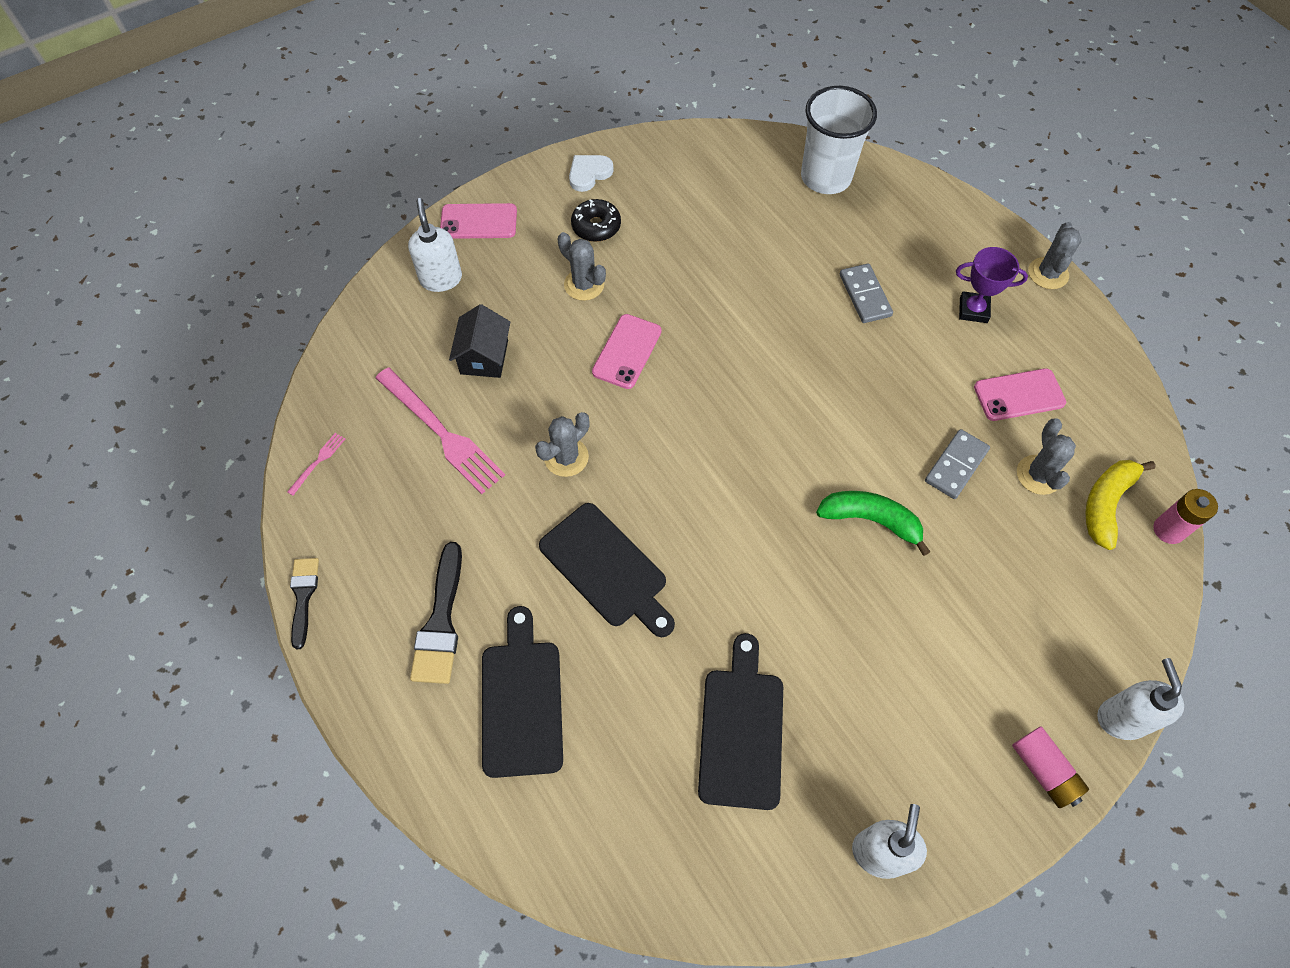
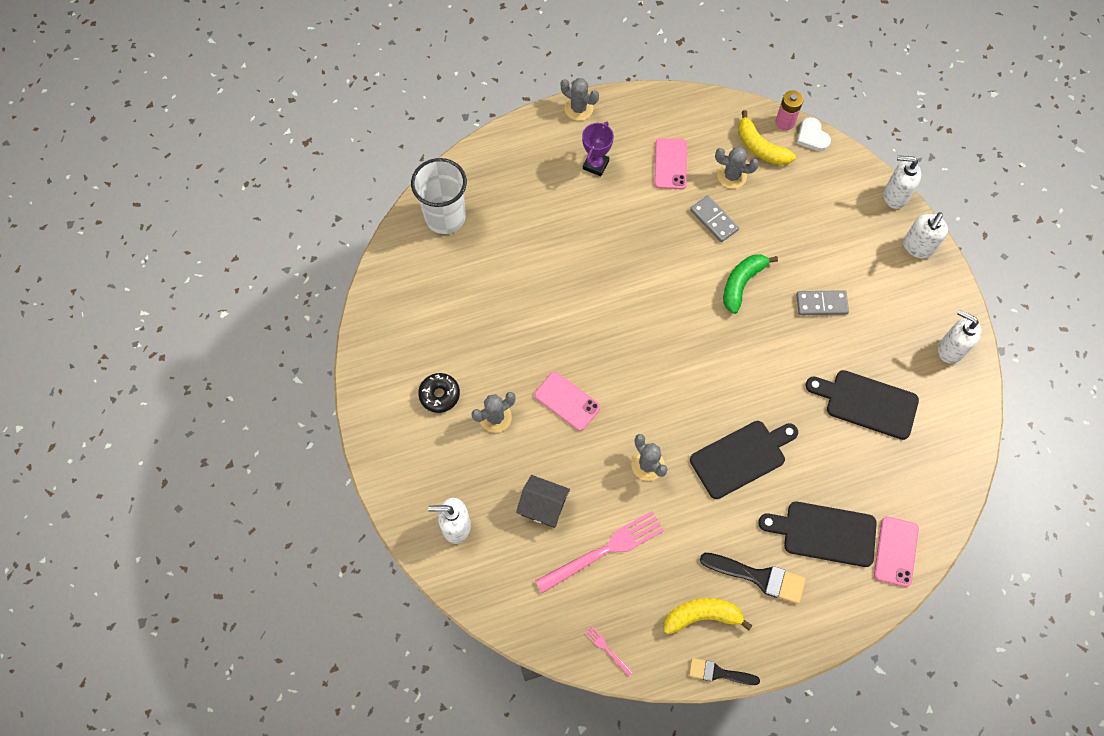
camera: 75 degrees left, 5 degrees up
pink phone [440,203,517,239] -> pink phone moved to [874,517,919,587]
white heart [569,155,614,192] -> white heart moved to [797,117,831,151]
grey domino [840,263,893,323] -> grey domino moved to [796,290,849,315]
pink battery [1012,726,1089,808] -> white soap dispenser [903,212,948,258]
none -> yellow banana [664,598,753,634]

